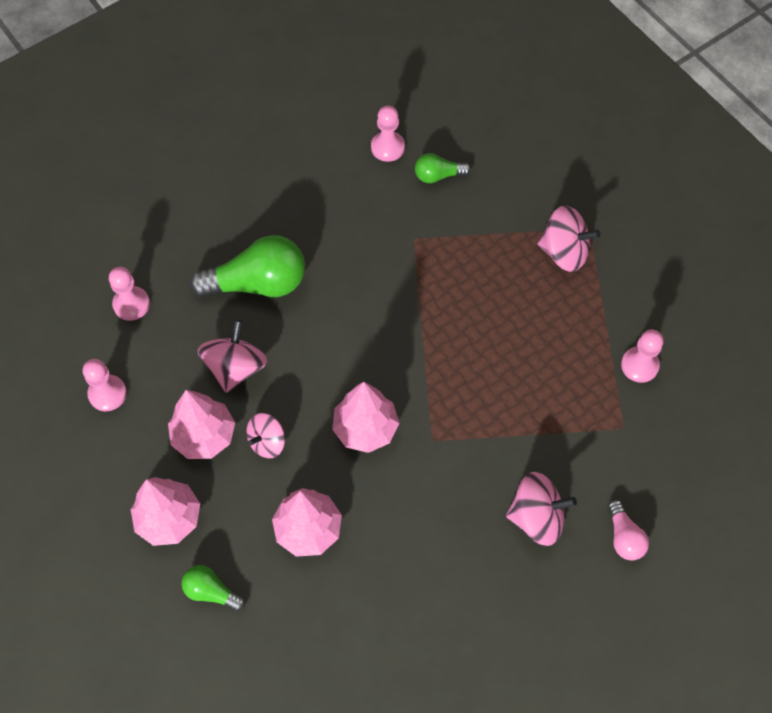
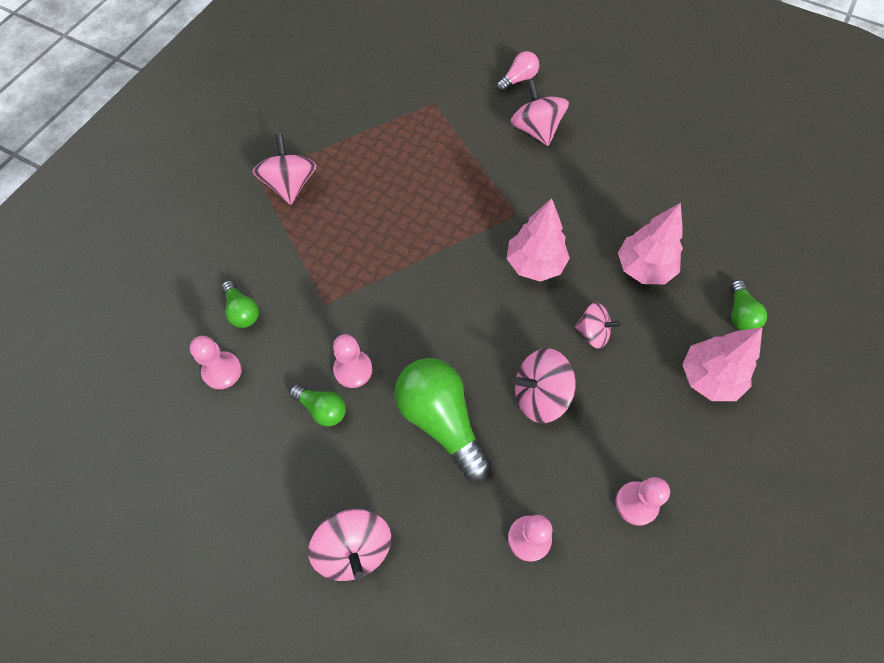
camera: 115 degrees left, 0 degrees up
pink tree [168,390,235,459] -> none
pink pawn [621,330,663,383] -> pink pawn moved to [333,334,372,388]
none -> green light bulb [289,384,346,427]
none -> pink spinning top [308,509,391,581]

